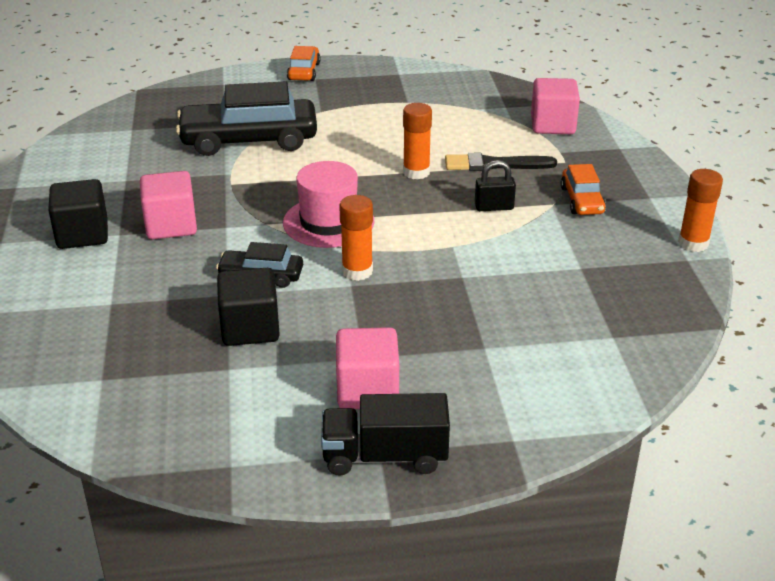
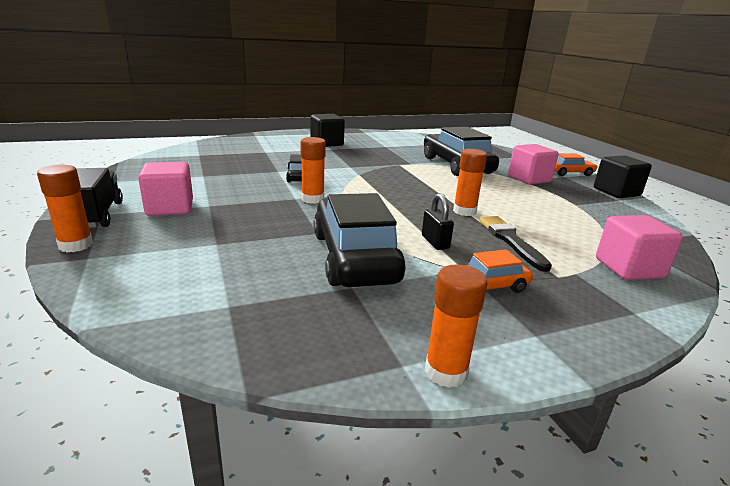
camera: 75 degrees right, 10 degrees down
pink cube [140,171,197,240] -> pink cube moved to [508,144,558,185]
black cube [217,268,280,346] -> black cube moved to [594,155,652,198]
pink hat [283,161,374,248] -> none
none -> orange glue stick [37,165,93,253]
none -> black car [314,193,406,287]

